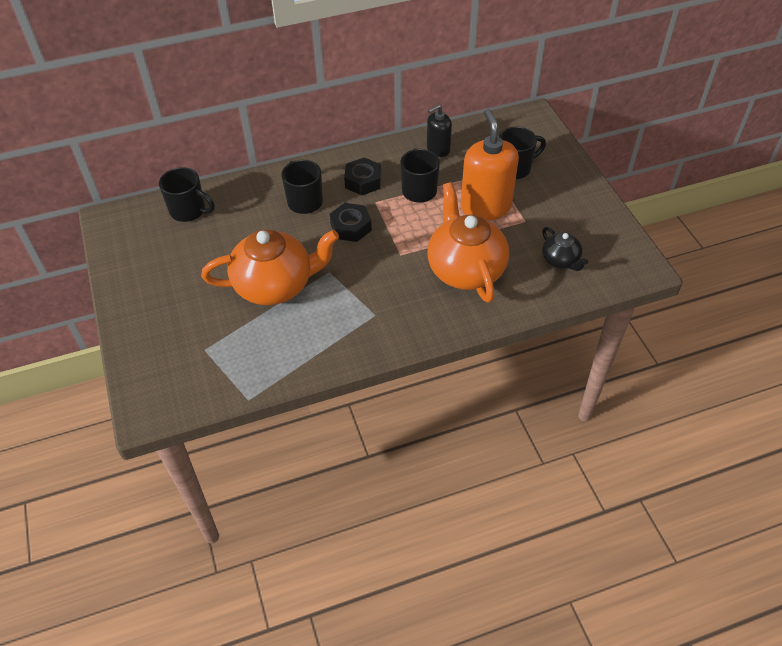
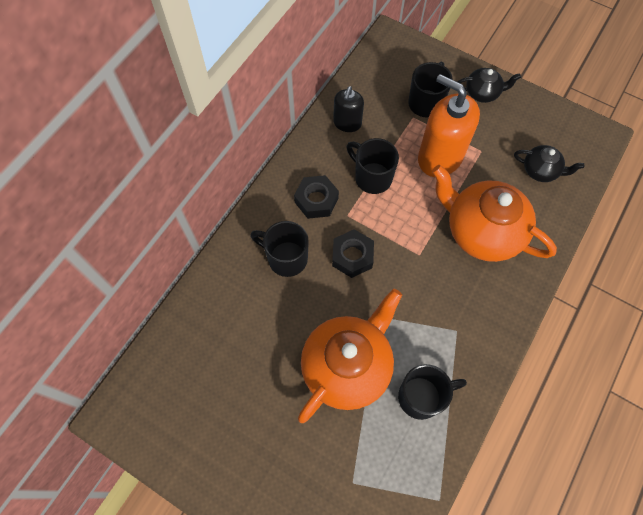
camera: 40 degrees left, 15 degrees up
black mug [159,167,215,222] -> black mug moved to [398,364,467,420]
none -> black teapot [458,68,521,103]

